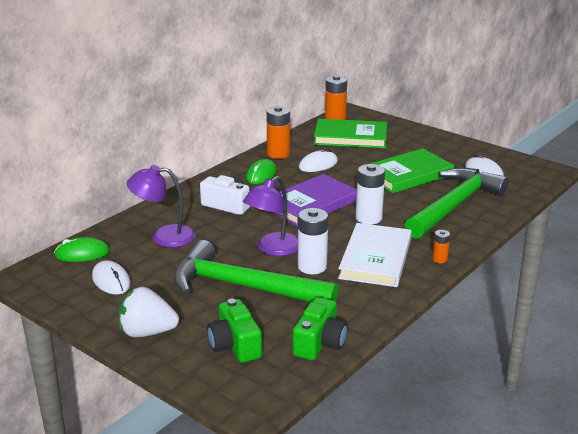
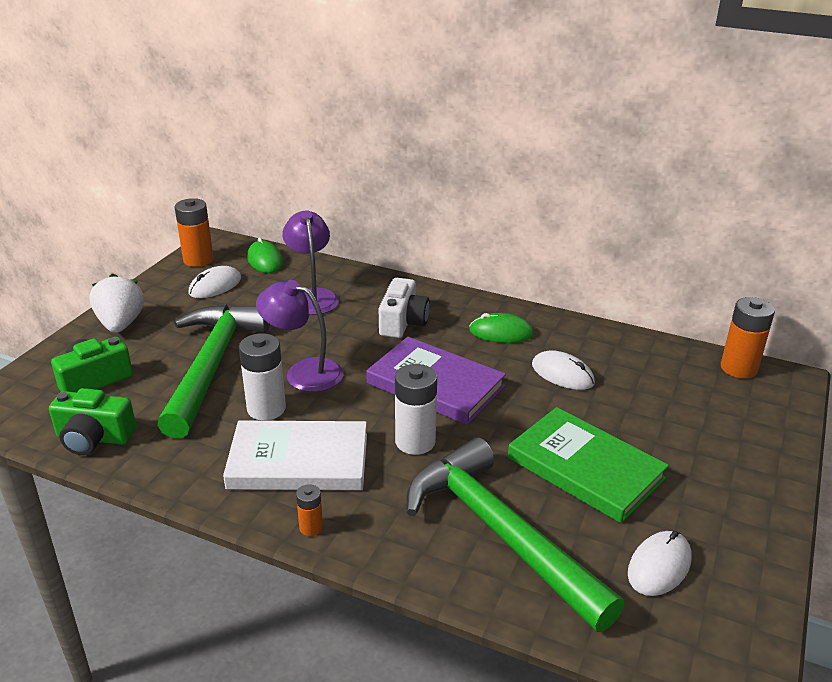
camera: 75 degrees right, 5 degrees up
orange battery [266,106,290,159] -> orange battery moved to [175,198,214,267]
green book [314,119,387,148] -> none
green hammer [405,168,509,239] -> green hammer turned 150 degrees counterclockwise [406,437,624,632]

